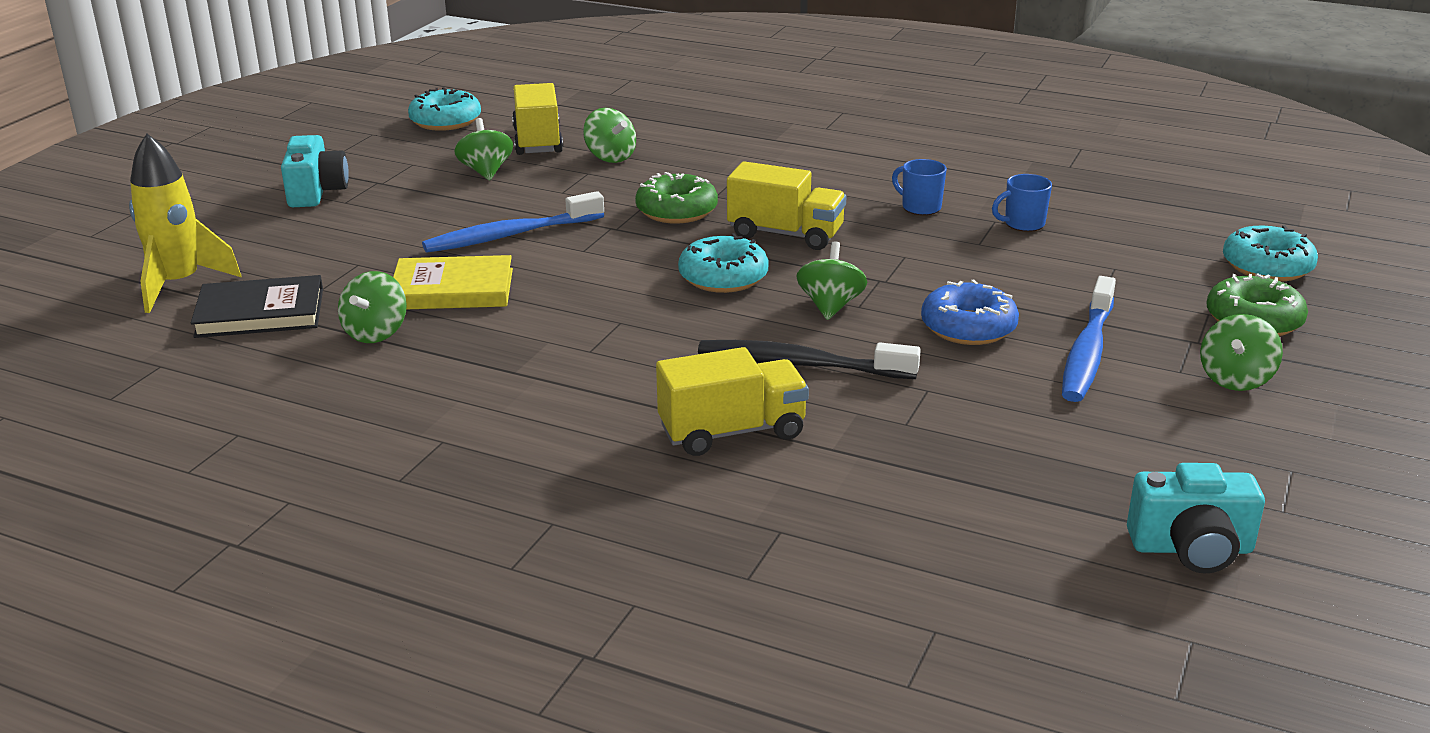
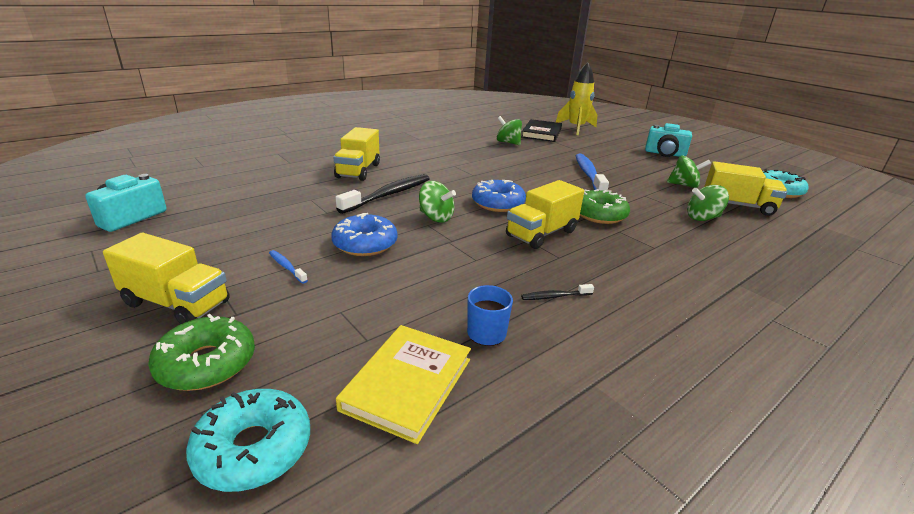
camera: 115 degrees right, 0 degrees up
yellow book [393,255,513,309] -> yellow book moved to [336,325,471,444]
turquoise donut [678,233,769,293] -> blue donut [472,180,526,212]
blue mug [892,159,947,215] -> black toothbrush [521,284,594,300]
blue toothbrush [1062,276,1116,402] -> blue toothbrush [269,250,308,284], size x0.46
green spinning top [1200,314,1283,391] -> yellow truck [103,233,230,324]

